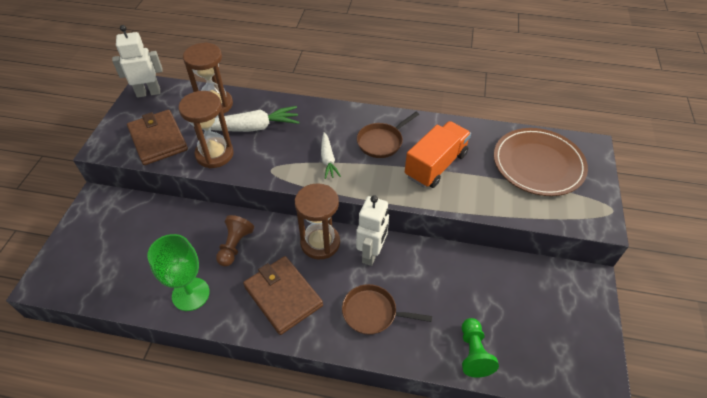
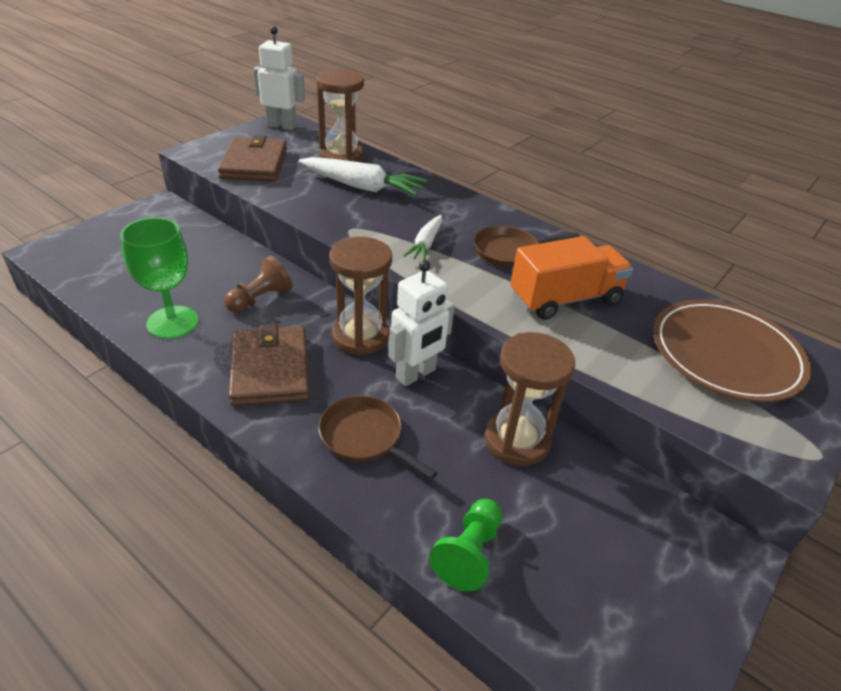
camera: 25 degrees right, 10 degrees down
brown hourglass [178,91,234,168] -> brown hourglass moved to [485,332,575,466]

